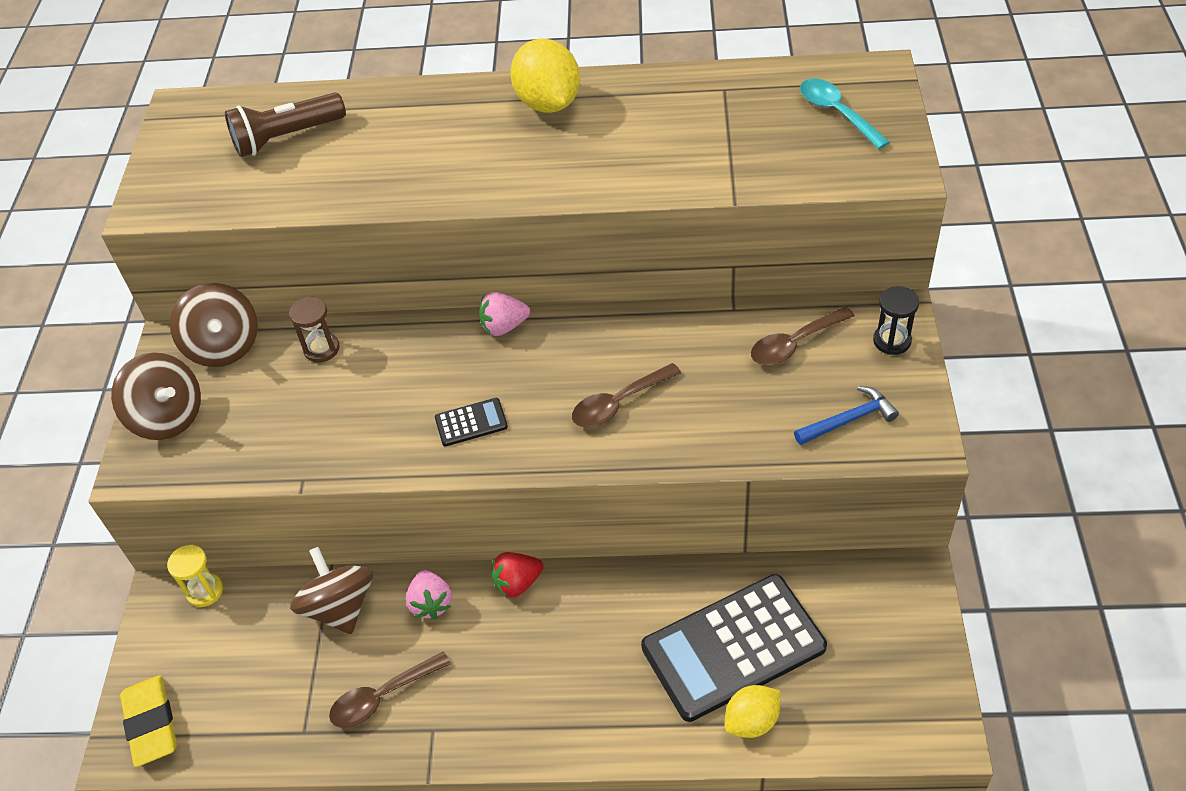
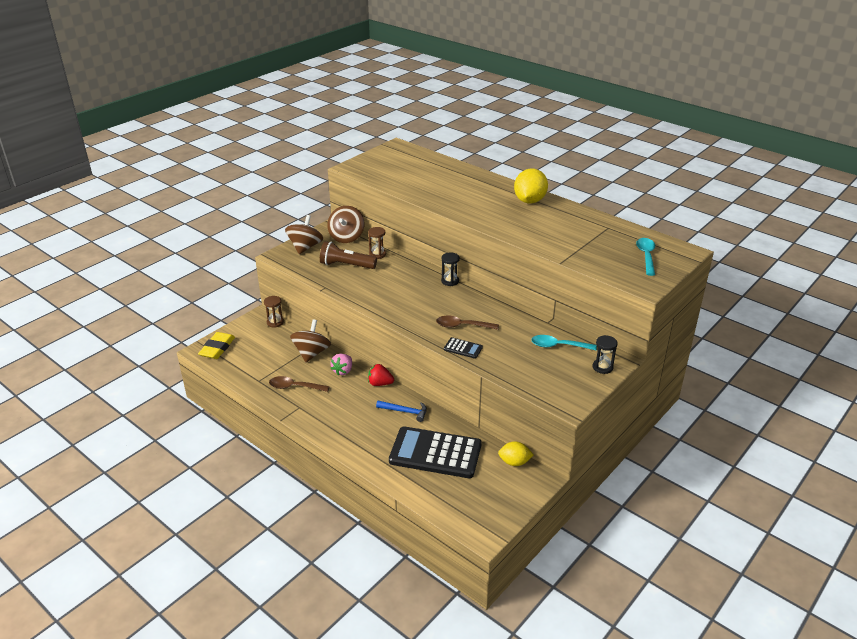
camera: 35 degrees right, 15 degrees down
brown spinning top [111,353,201,440] -> brown spinning top turned 150 degrees counterclockwise [285,215,323,254]
yellow hourglass [167,545,223,607] -> brown hourglass [264,296,284,328]
brown flashlight [225,93,346,157] -> brown flashlight moved to [320,241,377,269]
black calculator [435,398,508,446] -> black calculator moved to [444,337,483,359]
pink strawberry [479,292,530,336] -> black hourglass [441,252,460,286]
yellow lemon [725,685,781,738] -> yellow lemon moved to [498,441,534,466]
brown spoon [751,306,854,365] -> turquoise spoon [531,335,597,350]
blue hammer [794,386,899,445] -> blue hammer moved to [376,401,427,422]

